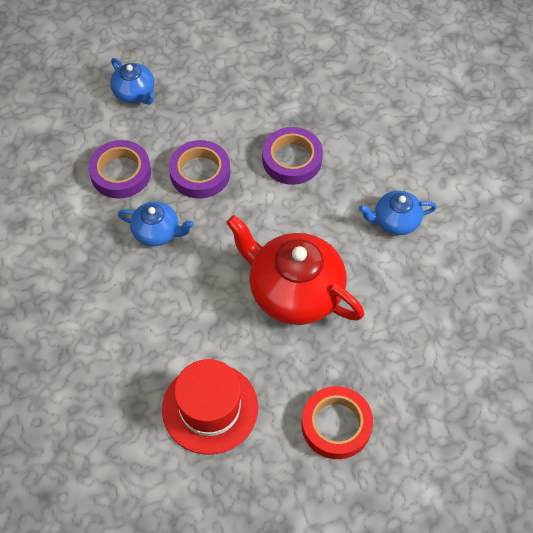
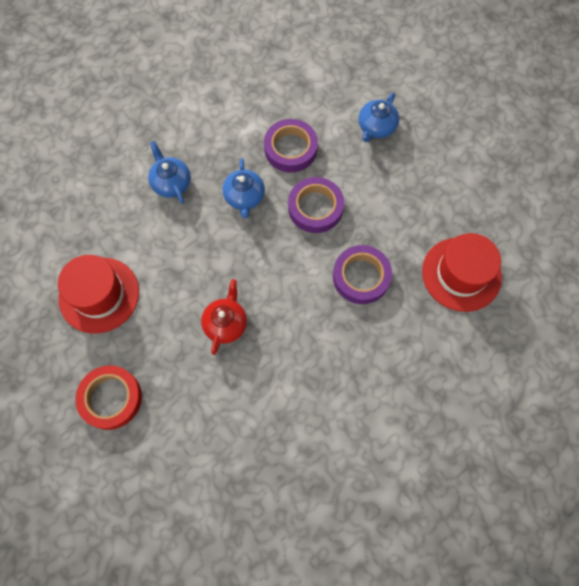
camera: 70 degrees right, 10 degrees up
red teapot [226,215,364,325] -> red teapot [201,279,247,355], size x0.52
blue teapot [359,191,437,235] -> blue teapot moved to [148,141,191,204]
none -> red hat [422,233,502,312]

